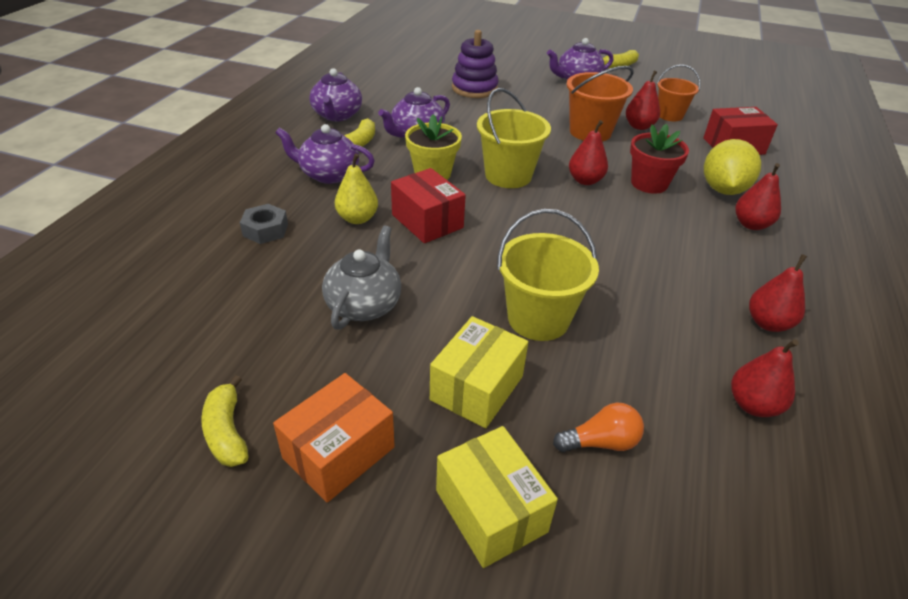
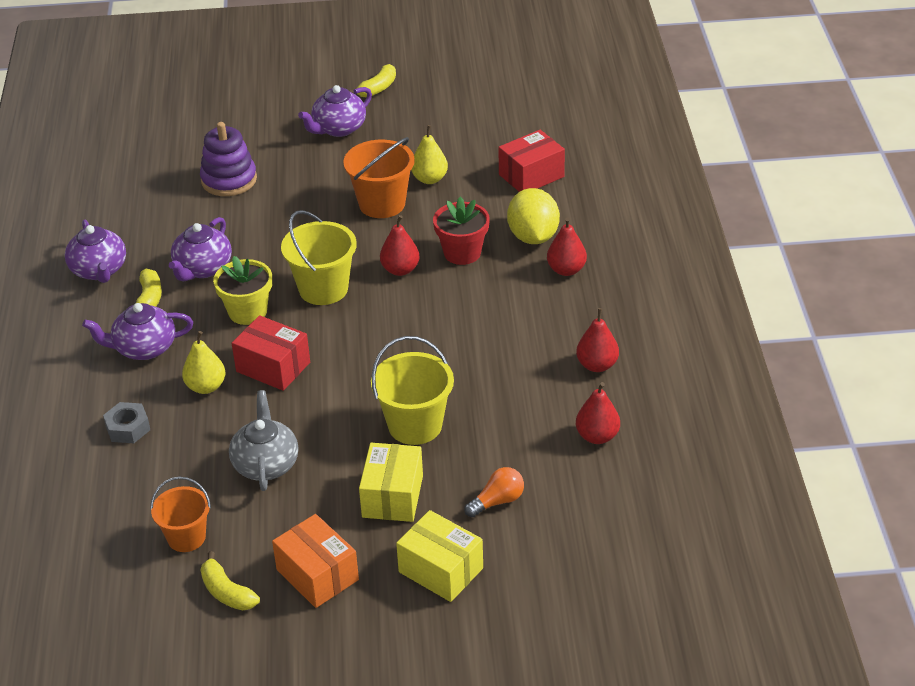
camera: 20 degrees left, 0 degrees up
orange box [273,373,395,503] -> orange box turned 60 degrees counterclockwise [272,514,359,608]
red pear [626,70,660,130] -> yellow pear [411,125,448,184]
orange bucket [657,64,701,121] -> orange bucket moved to [150,477,211,552]

